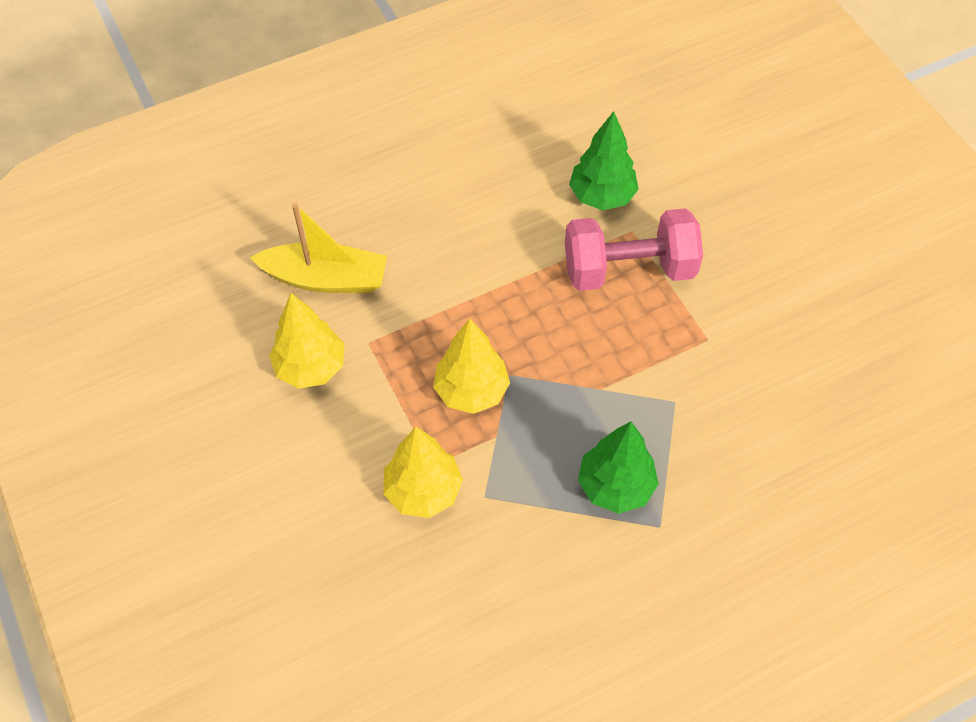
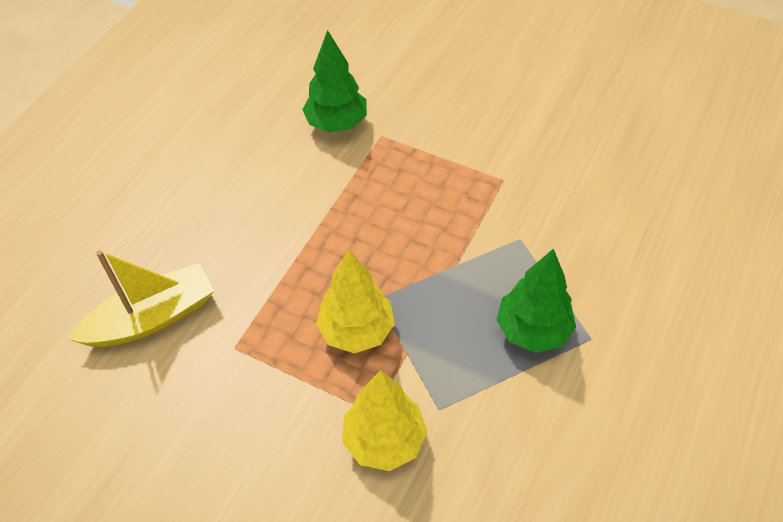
camera: 35 degrees left, 5 degrees down
yellow tree [269,293,344,389] -> none
pink dumbbell [565,208,703,291] -> none

